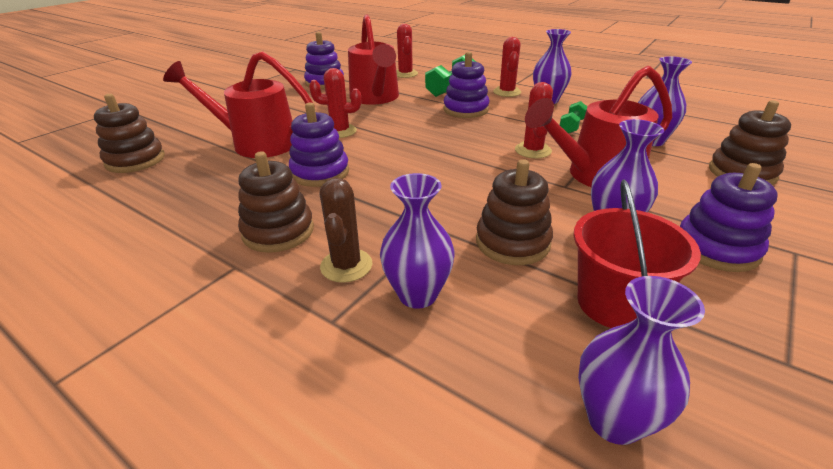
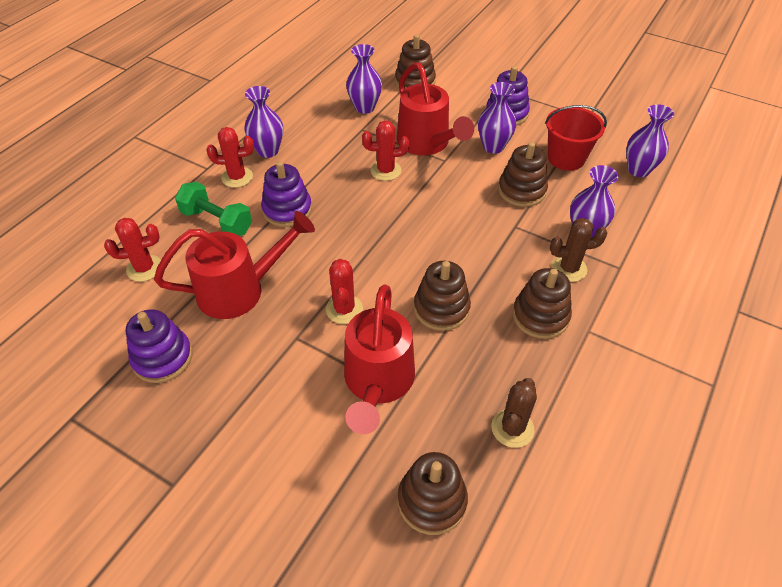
camera: 95 degrees left, 15 degrees up
purple stacking toy [289,103,349,187] -> brown stacking toy [414,261,471,331]
green dumbbell [560,101,587,133] -> none
none -> brown cactus [491,378,537,448]

